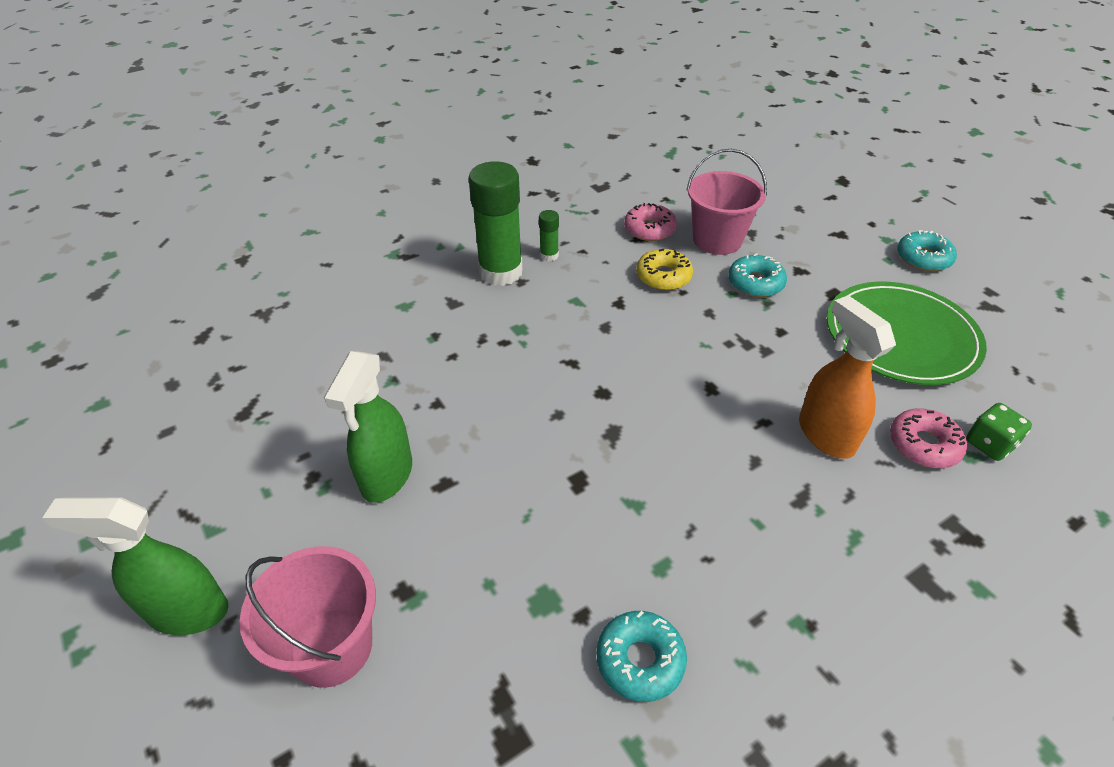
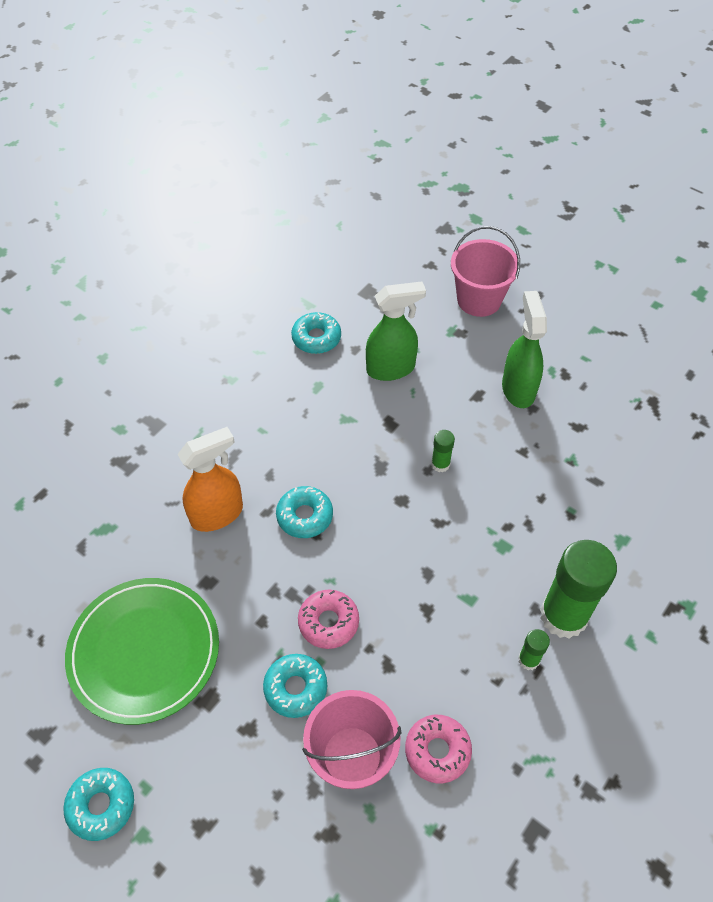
camera: 160 degrees right, 10 degrees up
green spray bottle [42,497,228,635] -> green spray bottle moved to [366,282,426,381]
yellow donut [636,249,693,291] -> none
orange spray bottle [799,295,896,459] -> orange spray bottle turned 75 degrees counterclockwise [177,427,243,532]
pink donut [890,408,967,468] -> pink donut moved to [298,590,359,649]
green dice [966,403,1032,461] -> none
none -> turquoise donut [276,486,333,538]
none -> green glue stick [431,430,455,473]

